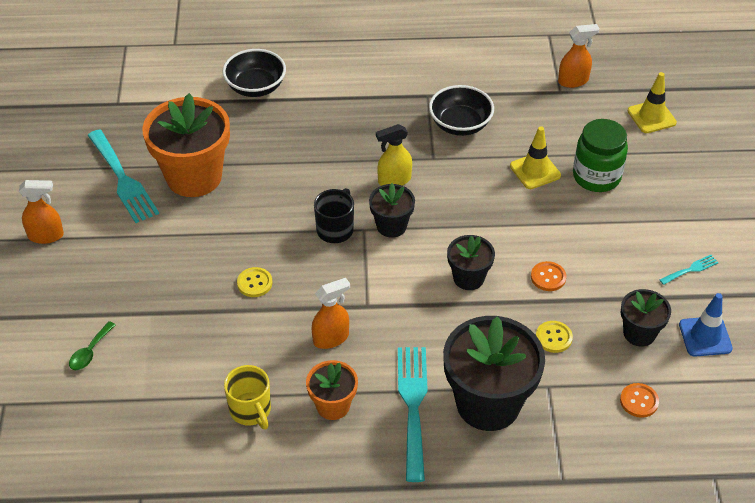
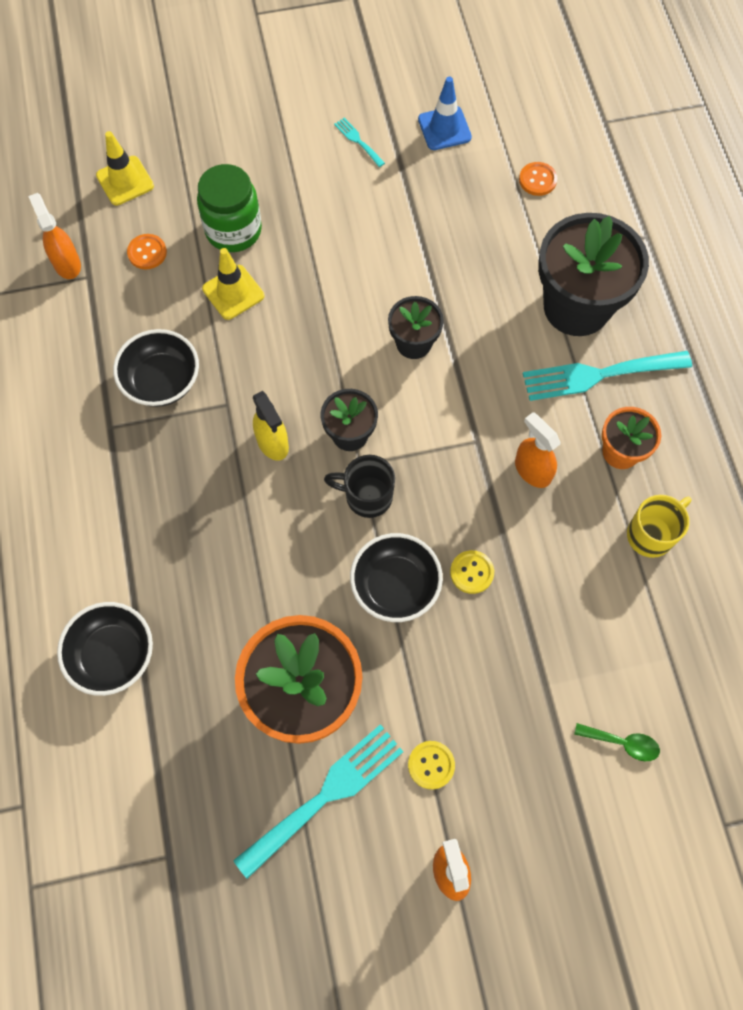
camera: 100 degrees left, 20 degrees up
orange button [531,261,566,291] -> orange button moved to [127,234,167,270]
yellow button [536,321,573,353] -> yellow button moved to [408,741,455,789]
black flower pot [621,289,671,346] -> none
none -> black bowl [350,533,443,622]

